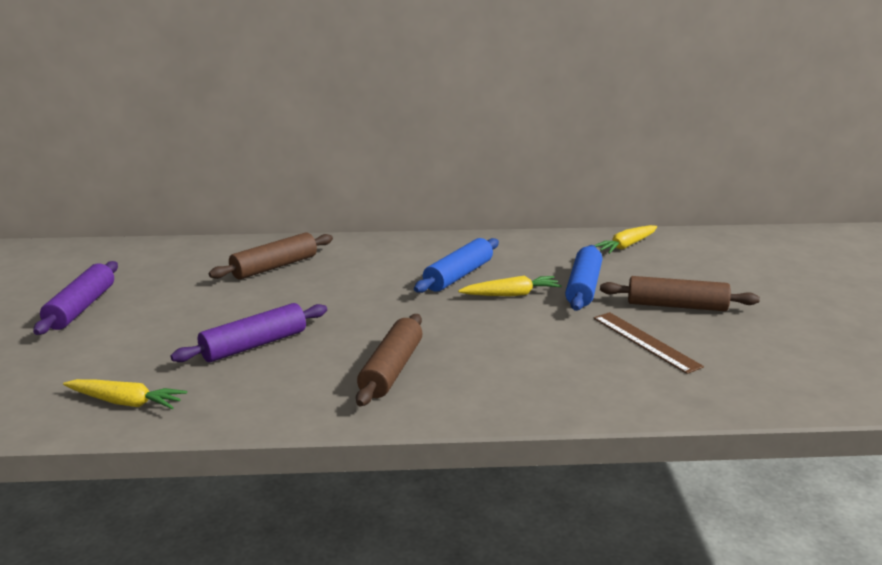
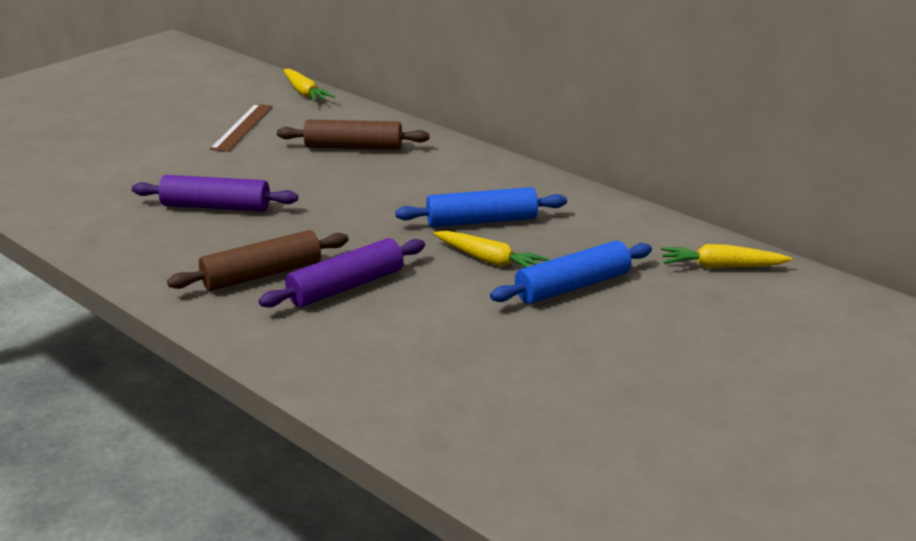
camera: 45 degrees right, 5 degrees up
purple rolling pin [33,261,118,335] -> purple rolling pin moved to [259,238,425,308]
yellow carrot [63,379,187,409] -> yellow carrot moved to [283,69,335,102]
brown ruler [594,312,704,374] -> brown ruler moved to [210,104,273,152]
brown rolling pin [600,276,760,311] -> none

